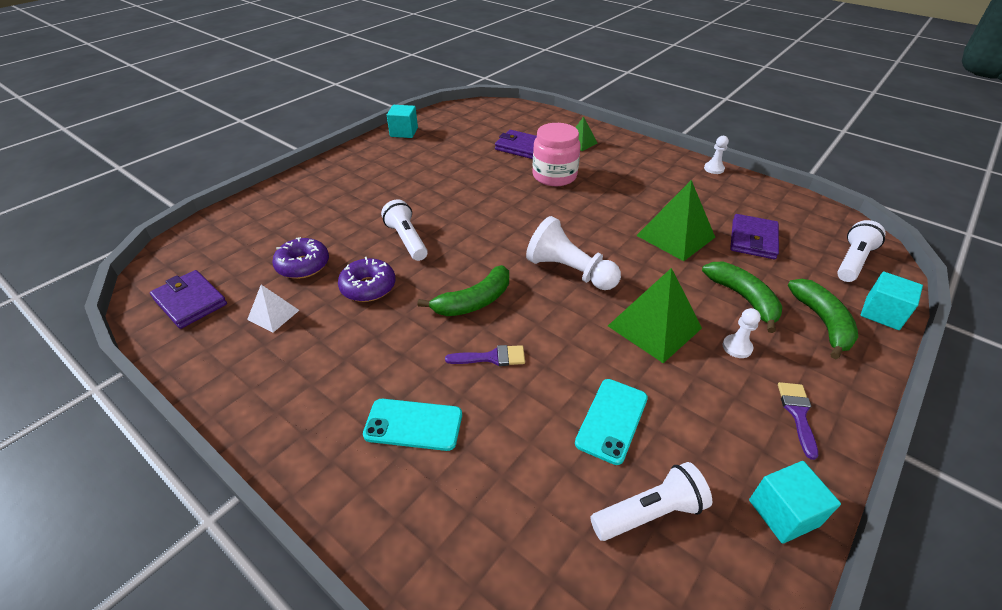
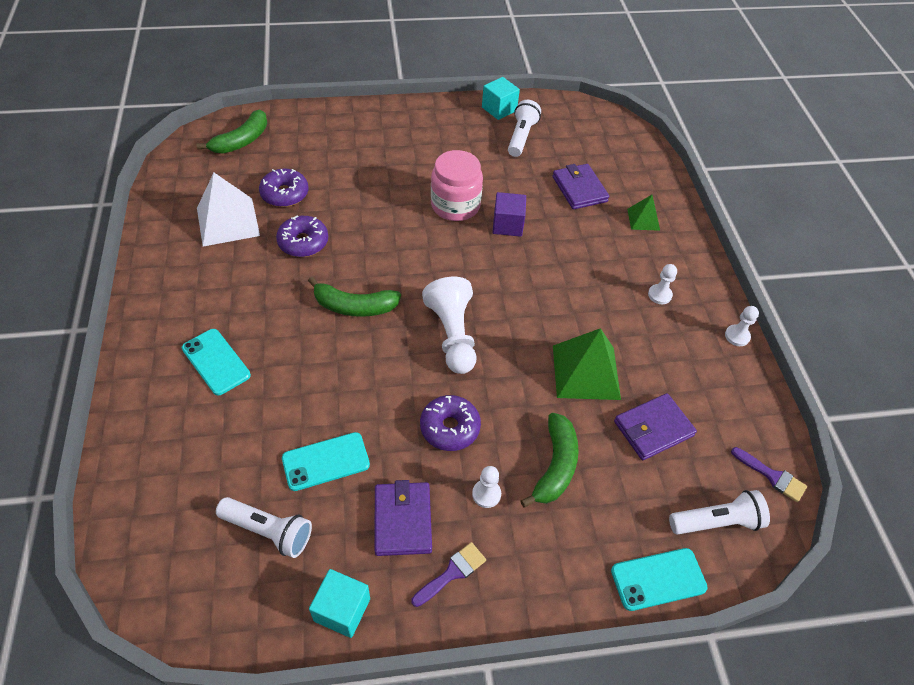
camera: 40 degrees right, 10 degrees up
purple wallet [150,270,227,329] -> purple wallet moved to [375,480,432,556]
white pyramid [247,285,299,332] -> white pyramid [197,173,260,246], size x1.83
white flashlight [381,199,428,261] -> white flashlight moved to [508,100,541,157]
purple brush [445,345,525,366] -> purple brush moved to [731,447,807,502]
pink jar [532,123,581,186] -> pink jar moved to [431,150,483,221]
green pyramid [608,268,702,363] -> purple donut [420,395,481,451]
green banana [788,279,858,360] -> green banana moved to [197,110,268,154]
turquoise cube [861,272,923,330] -> turquoise phone [611,548,708,611]
none -> purple cube [492,192,526,237]
none -> white pawn [648,264,677,304]

